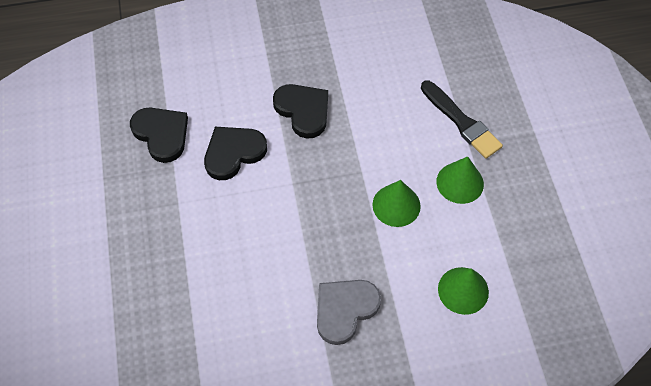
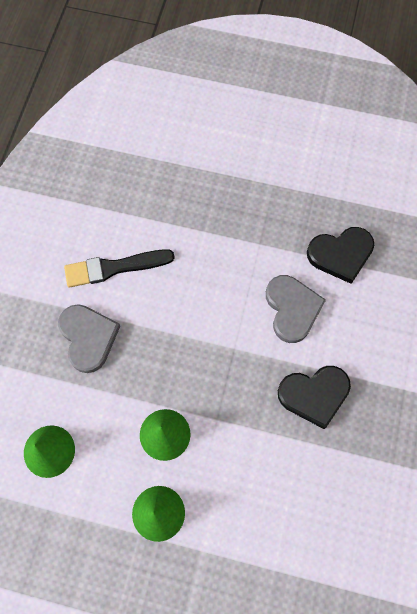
camera: 115 degrees right, 10 degrees up
black heart [204,127,267,180] -> grey heart [266,275,326,343]
black brush [421,80,503,159] -> black brush moved to [64,249,175,287]

